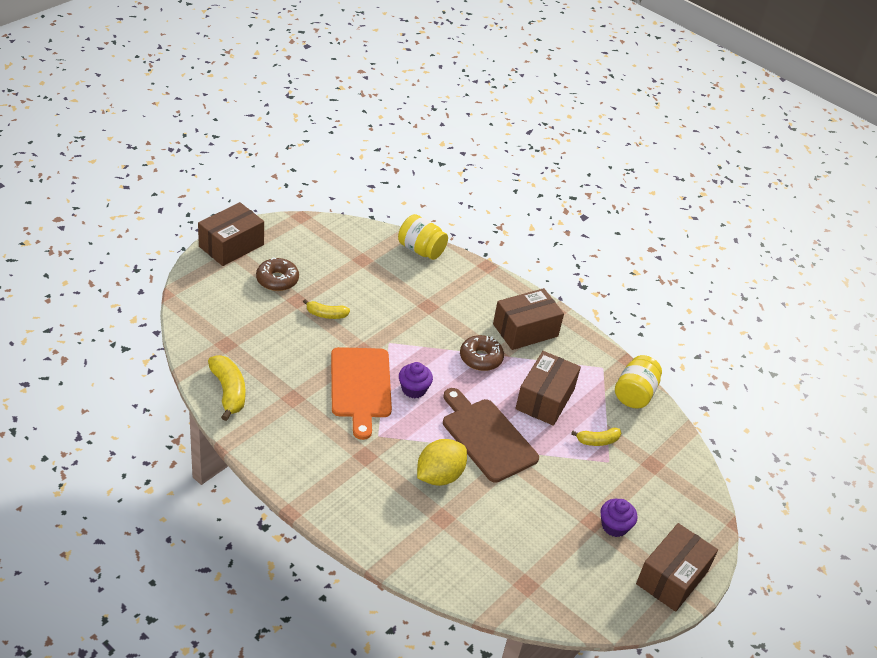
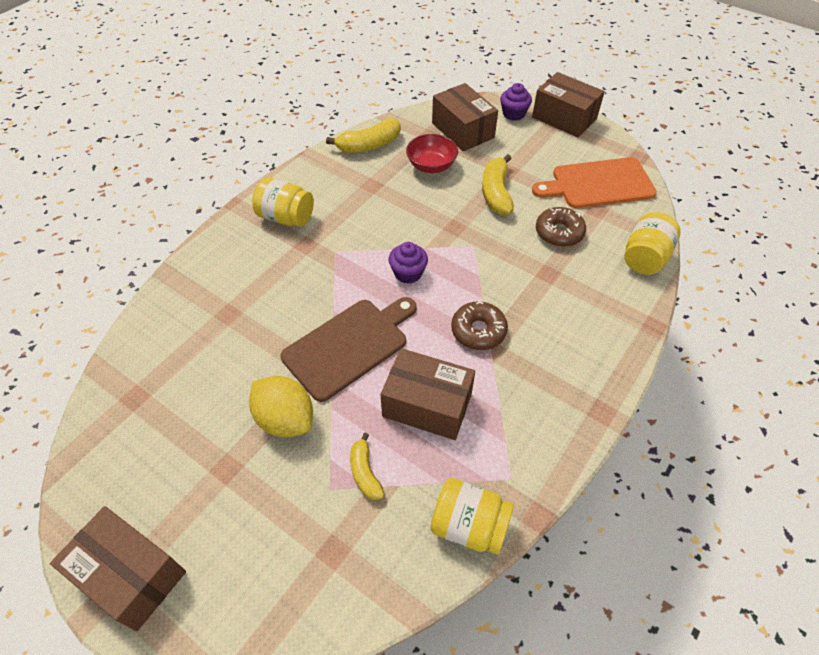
camera: 90 degrees right, 10 degrees up
brown donut [256,257,299,291] -> brown donut moved to [536,207,586,247]
yellow banana [303,299,350,319] -> yellow banana [482,154,514,215], size x1.62
orange cutting board [331,347,392,440] -> orange cutting board moved to [532,157,657,208]
yellow lemon [417,439,467,486] -> yellow lemon moved to [249,376,313,437]
brown box [493,288,564,350] -> brown box moved to [432,83,498,151]
purple cupcake [600,499,638,537] -> purple cupcake moved to [500,83,532,121]
none -> yellow jar [252,177,314,227]
none -> red bowl [406,134,458,173]

